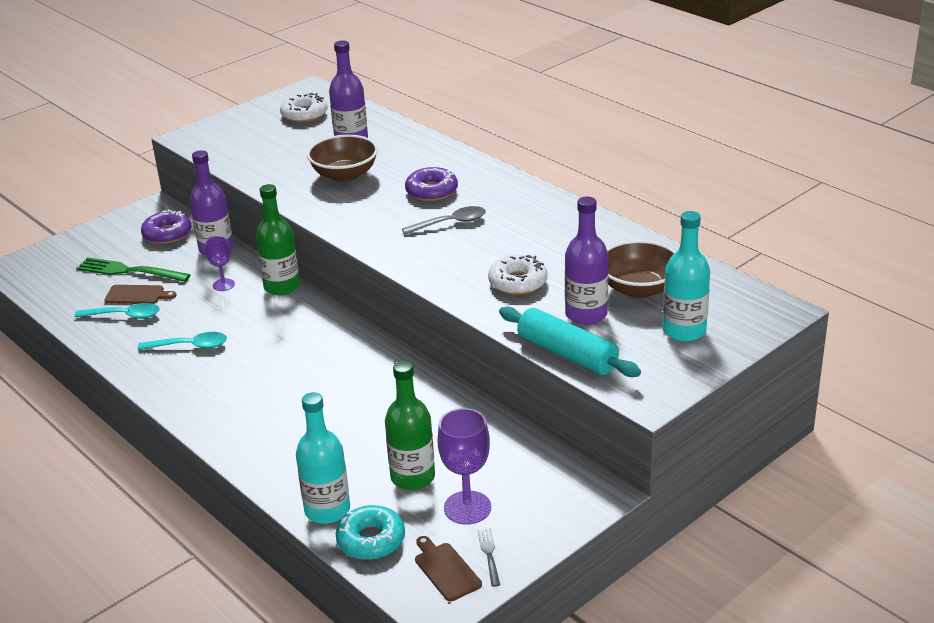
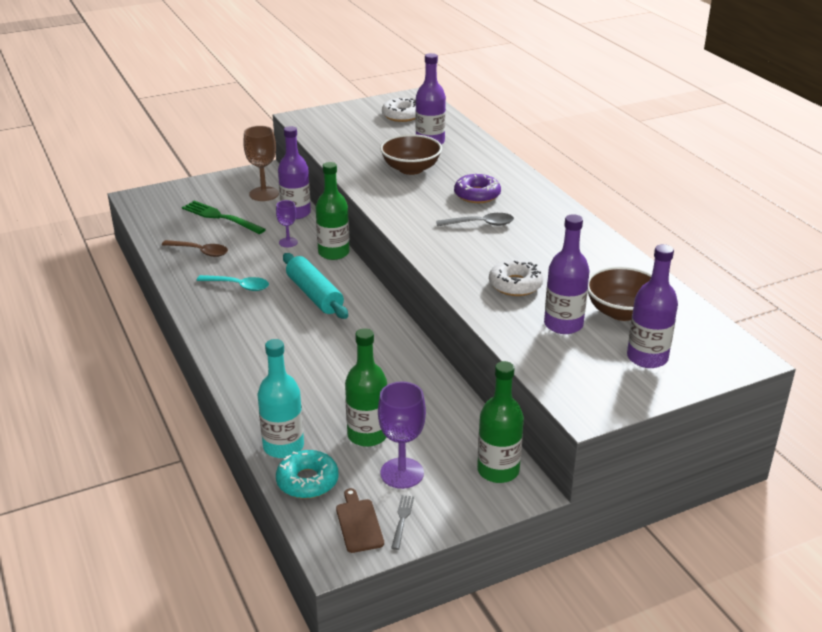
camera: 15 degrees right, 0 degrees up
turquoise spoon [75,303,160,319] -> brown spoon [162,240,228,257]
brown cutting board [104,285,176,304] -> none
purple donut [141,209,192,244] -> brown goblet [243,126,279,201]
turquoise rolling pin [499,306,641,377] -> turquoise rolling pin moved to [283,253,348,319]
turquoise bottle [663,211,710,342] -> purple bottle [627,244,678,368]
none -> green bottle [477,361,524,483]

